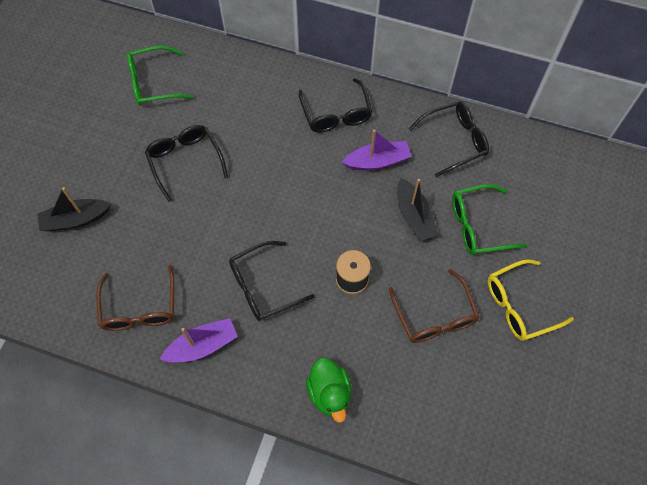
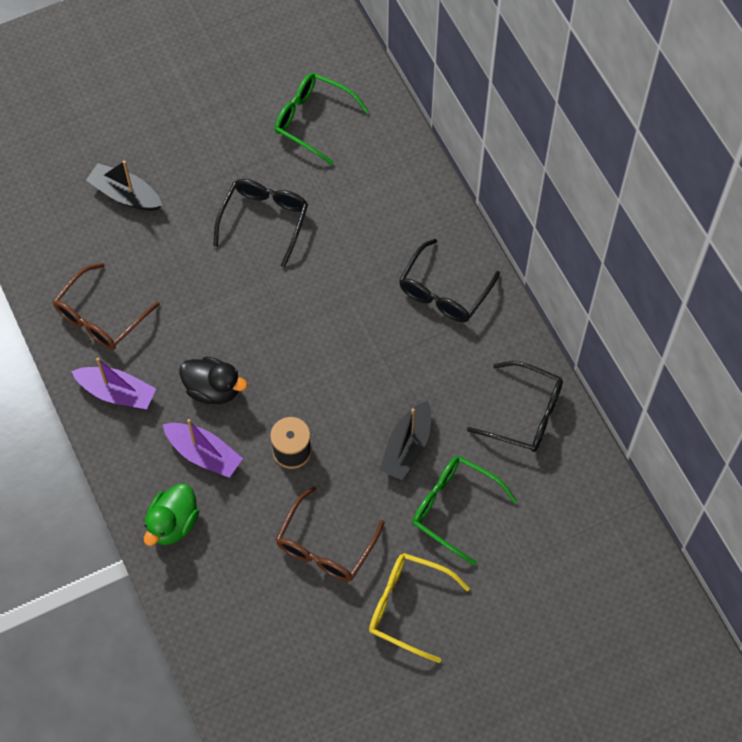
camera: 45 degrees right, 0 degrees up
black glasses [229,241,315,321] -> black duck [179,356,248,404]
purple boat [342,129,412,170] -> purple boat moved to [163,419,243,478]

